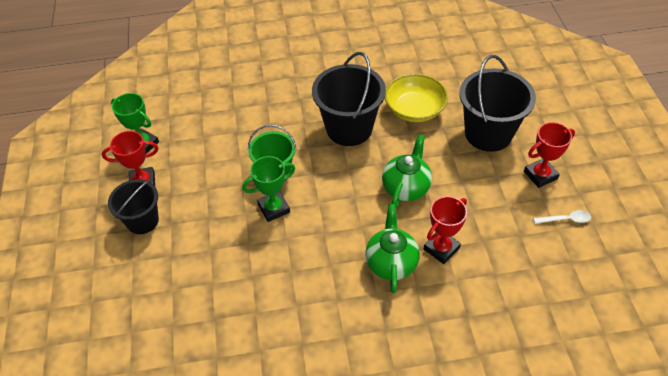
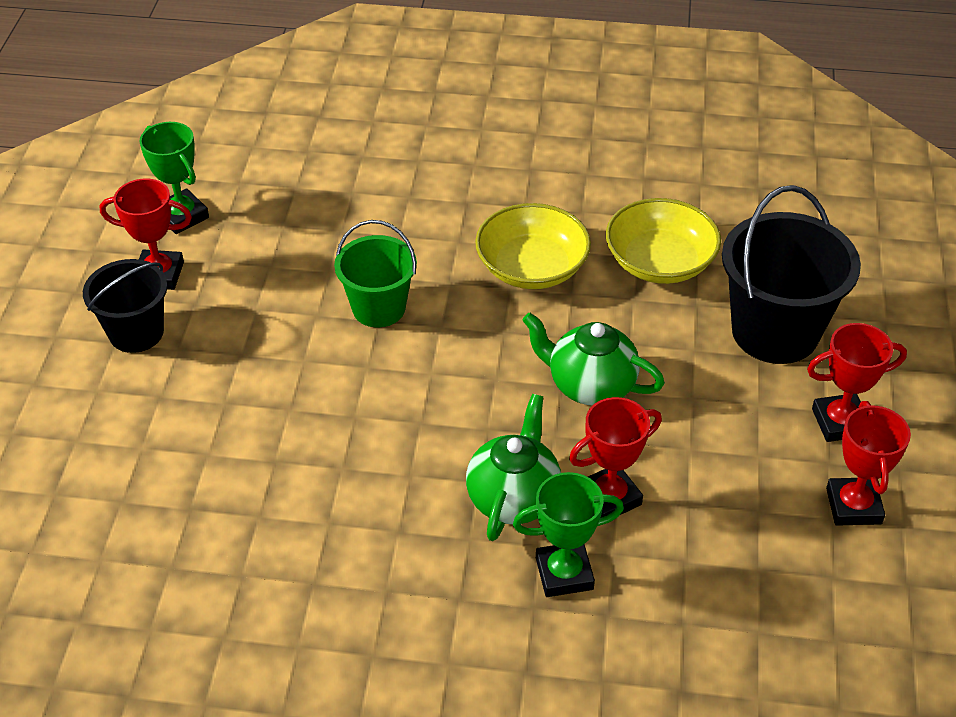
camera: 15 degrees right, 5 degrees down
green trophy [242,156,295,222] -> green trophy moved to [513,472,624,597]
black bucket [312,52,386,146] -> yellow bowl [475,203,591,289]
green teapot [382,134,432,208] -> green teapot turned 105 degrees counterclockwise [522,313,665,405]
white spoon [533,210,591,224] -> red trophy [826,401,911,526]

